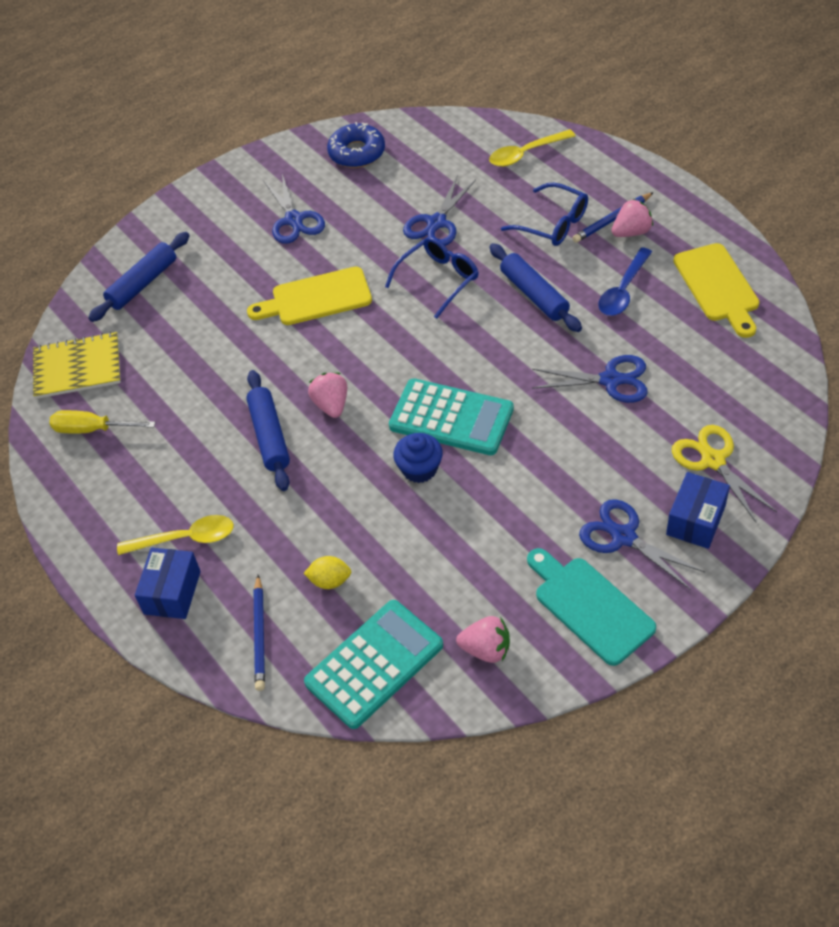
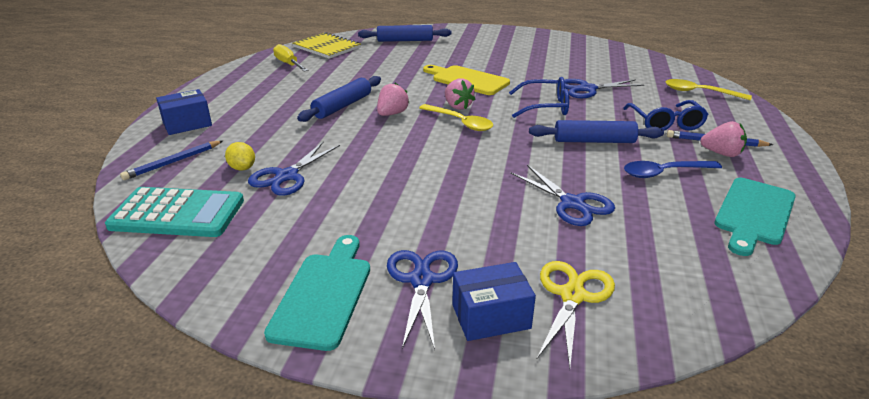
camera: 45 degrees right, 20 degrees down
yellow spoon [117,515,234,555] -> yellow spoon moved to [419,104,493,131]
blue scissors [263,174,325,244] -> blue scissors moved to [248,142,340,196]
blue donut [327,122,385,168] -> none
turquoise calculator [389,378,514,455] -> none
blue cupcake [393,433,443,483] -> none
pink strawberry [456,616,510,663] -> pink strawberry moved to [445,78,475,110]
blue rolling pin [489,243,582,332] -> blue rolling pin turned 75 degrees clockwise [529,120,664,143]
yellow cutting board [673,243,759,338] -> turquoise cutting board [714,178,796,256]

